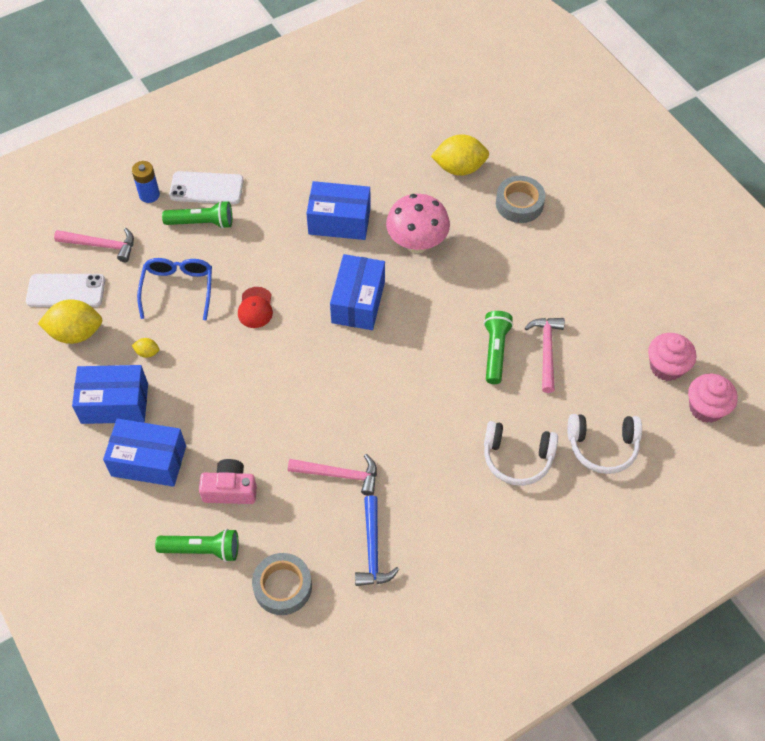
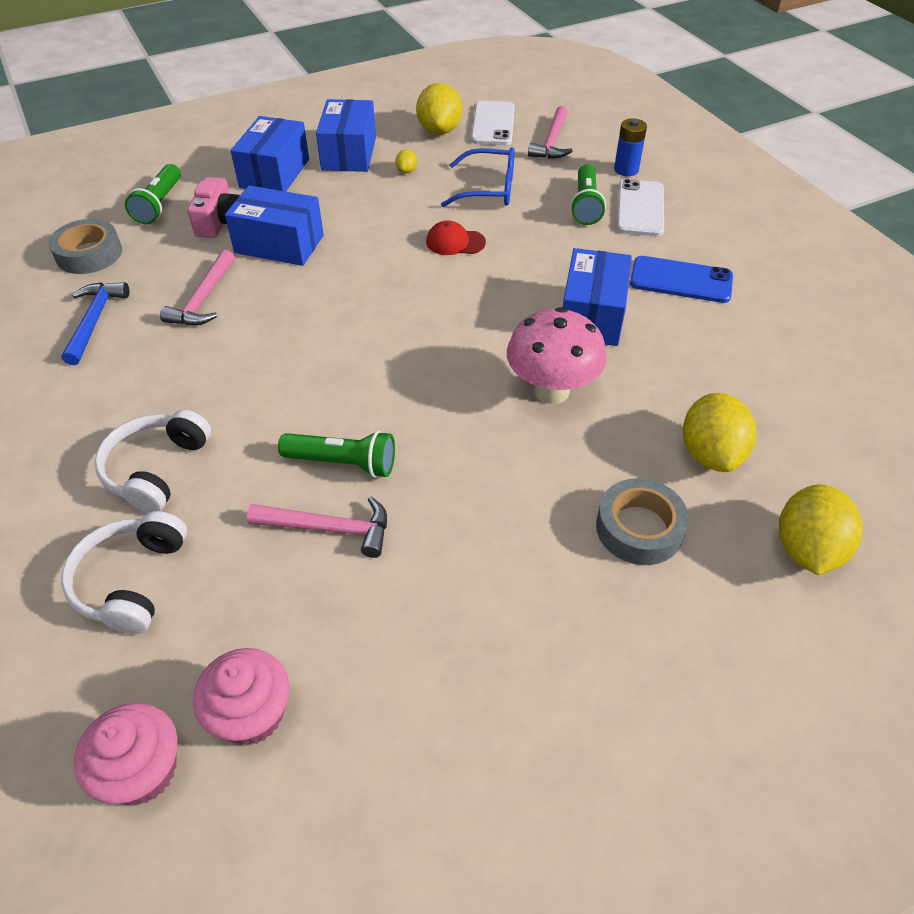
camera: 95 degrees right, 10 degrees down
blue box [330,254,385,330] -> blue box moved to [225,185,324,266]
blue hammer [355,495,399,586] -> blue hammer turned 90 degrees clockwise [61,282,129,365]
none -> blue phone [630,256,733,303]
none -> yellow lemon [779,484,863,575]

